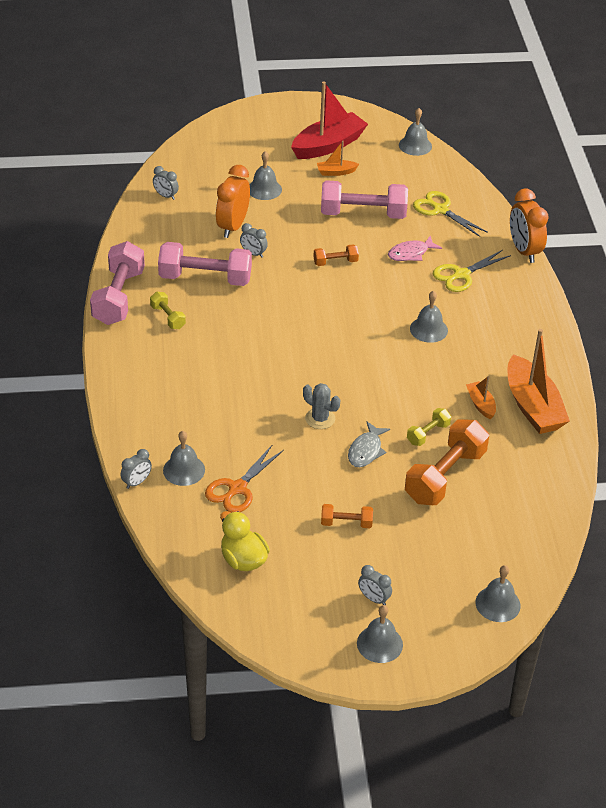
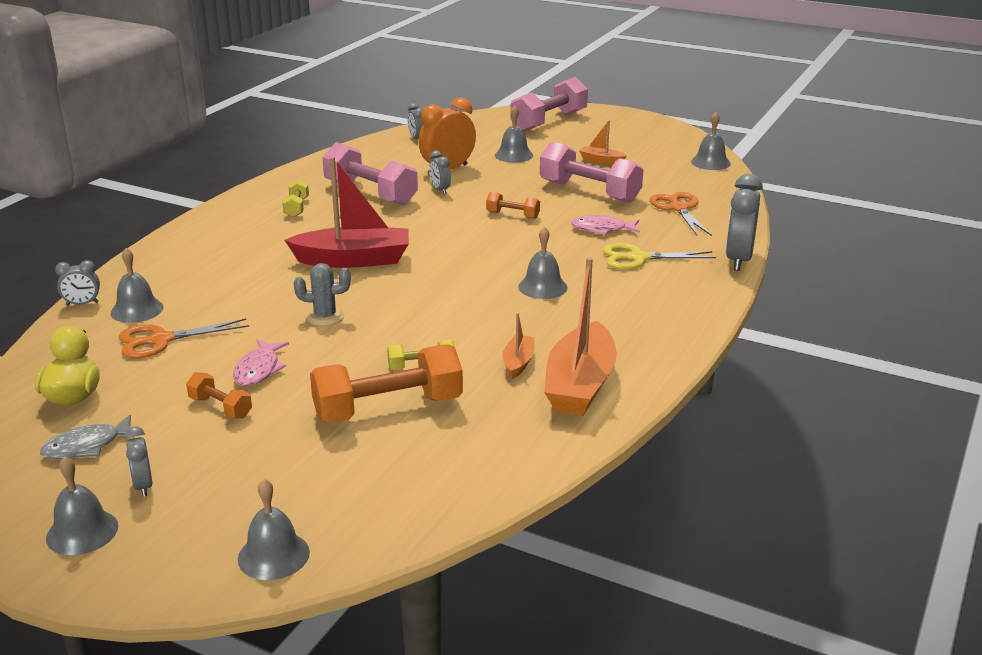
camera: 35 degrees right, 15 degrees down
pink dumbbell [90,241,145,325] -> pink dumbbell moved to [511,77,588,132]
red boat [291,81,368,159] -> red boat moved to [285,157,409,268]
grey cactus [303,383,340,429] -> grey cactus turned 75 degrees counterclockwise [294,263,351,326]
grey fish [348,422,390,467] -> grey fish moved to [40,415,131,459]
yellow scissors [413,191,488,237] -> orange scissors [650,192,712,236]
orange clock [510,189,549,263] -> grey clock [726,174,763,271]
none -> pink fish [233,339,289,386]

